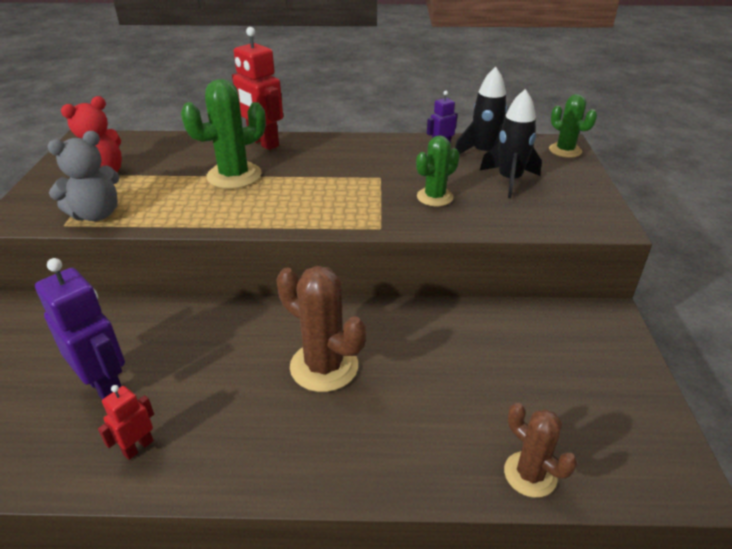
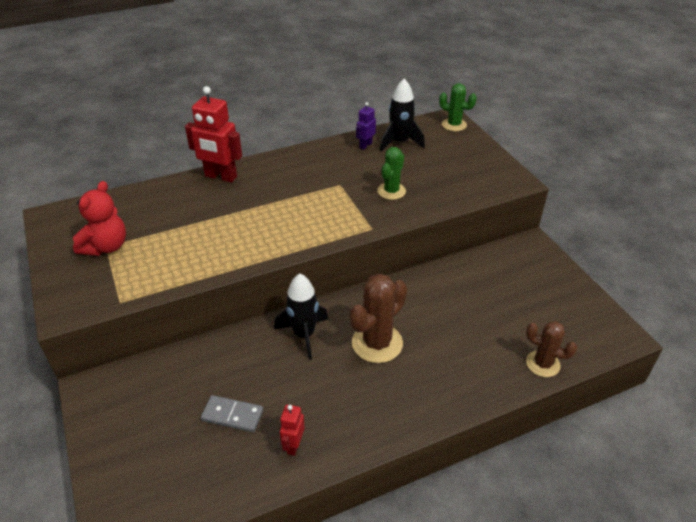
camera: 25 degrees left, 5 degrees up
purple robot [35,258,125,400] -> grey domino [201,395,263,432]
grey teddy bear [47,131,119,221] -> none
green cactus [181,79,266,189] -> none
brown cactus [276,266,366,392] -> brown cactus turned 60 degrees counterclockwise [350,274,407,363]
black rocket [479,89,542,198] -> black rocket moved to [274,274,328,360]

